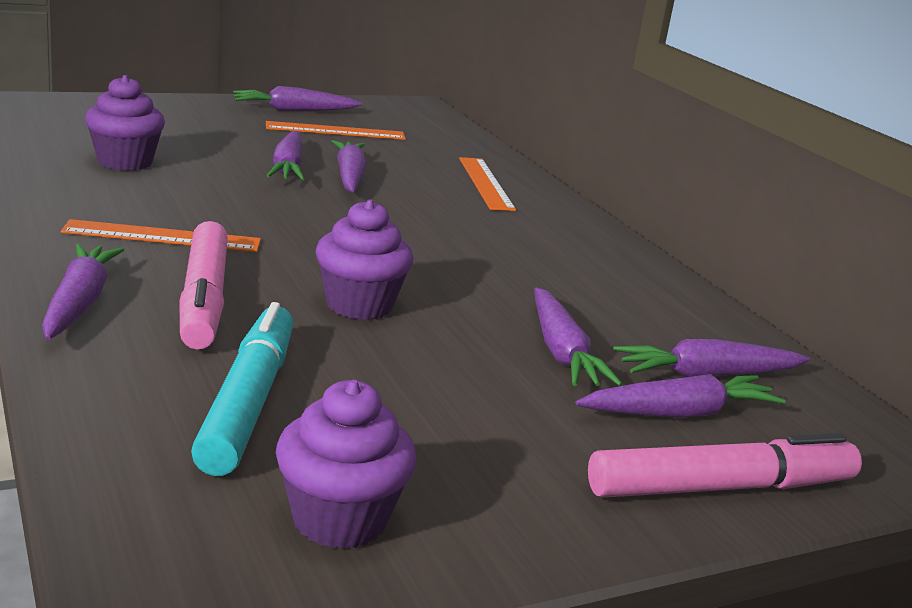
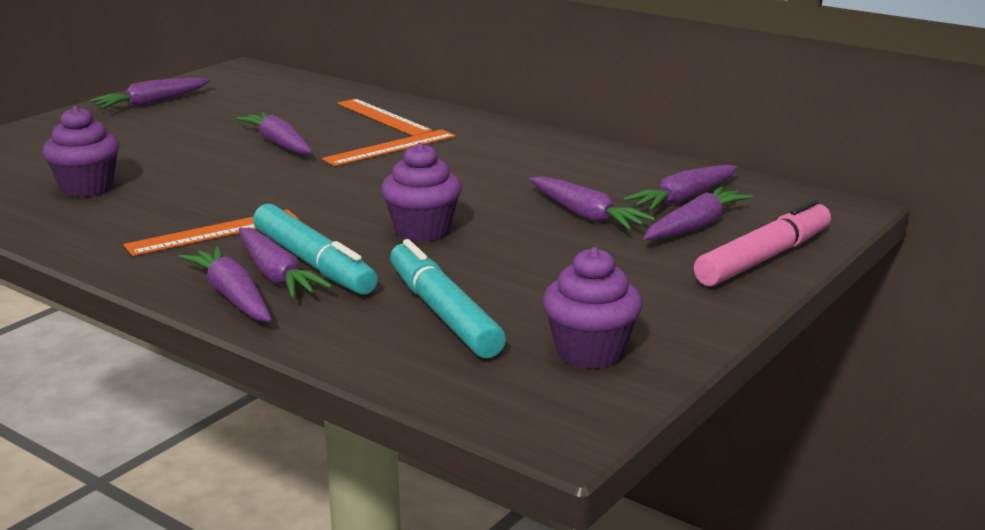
camera: 25 degrees left, 0 degrees up
pink marker [180,221,228,349] -> turquoise marker [253,204,378,295]
orange ruler [266,121,406,140] -> orange ruler moved to [322,129,456,166]
purple carrot [266,131,305,181] -> purple carrot moved to [238,228,332,298]

